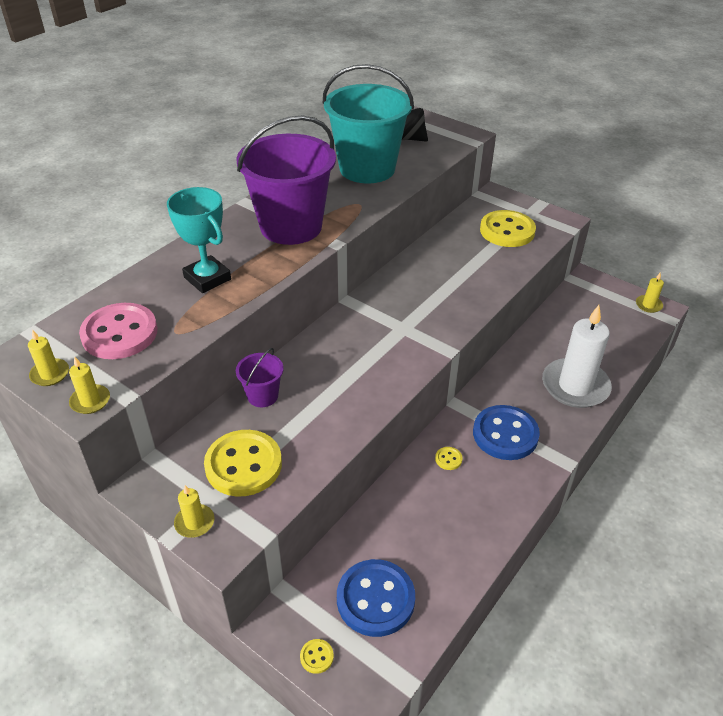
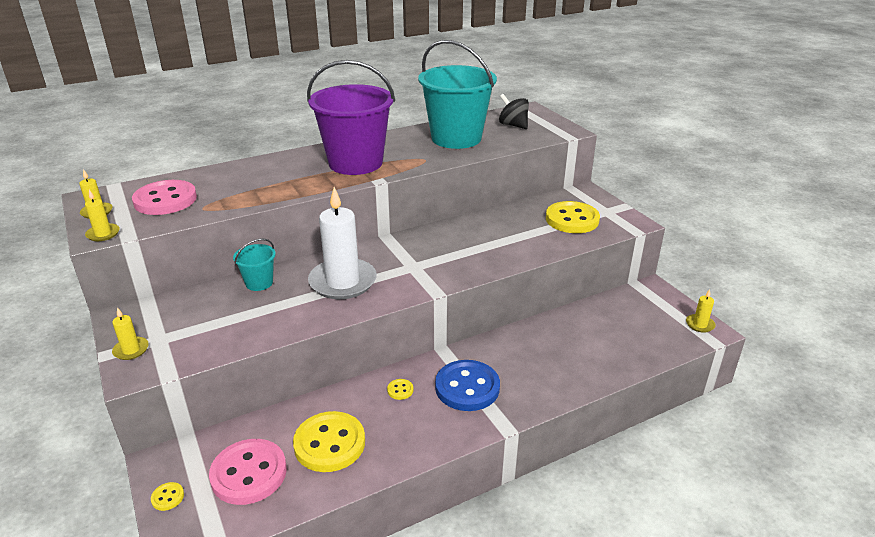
camera: 25 degrees right, 10 degrees down
turquoise trophy [167,187,231,293] -> none
yellow button [204,430,282,497] -> yellow button moved to [293,411,365,472]
purple bucket [236,348,283,407] -> turquoise bucket [233,239,276,291]
blue button [337,559,415,637] -> pink button [209,439,287,505]
white candle [542,305,612,408] -> white candle moved to [308,187,377,299]

